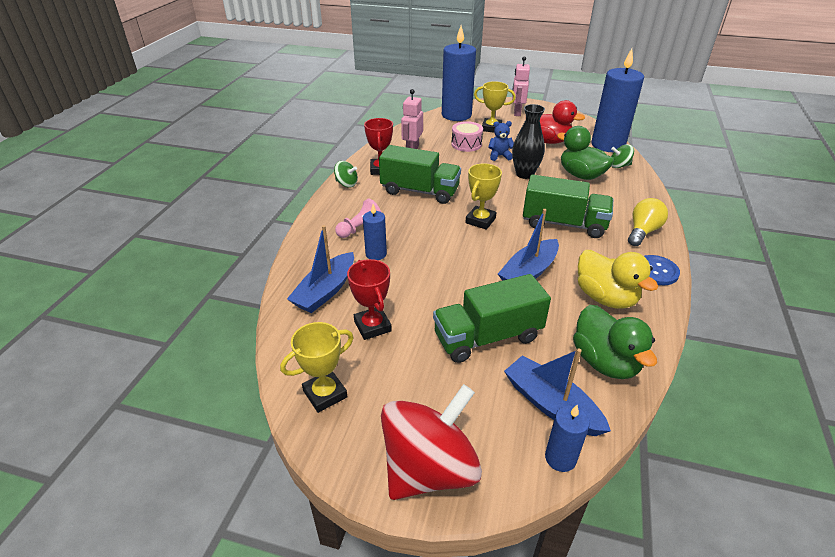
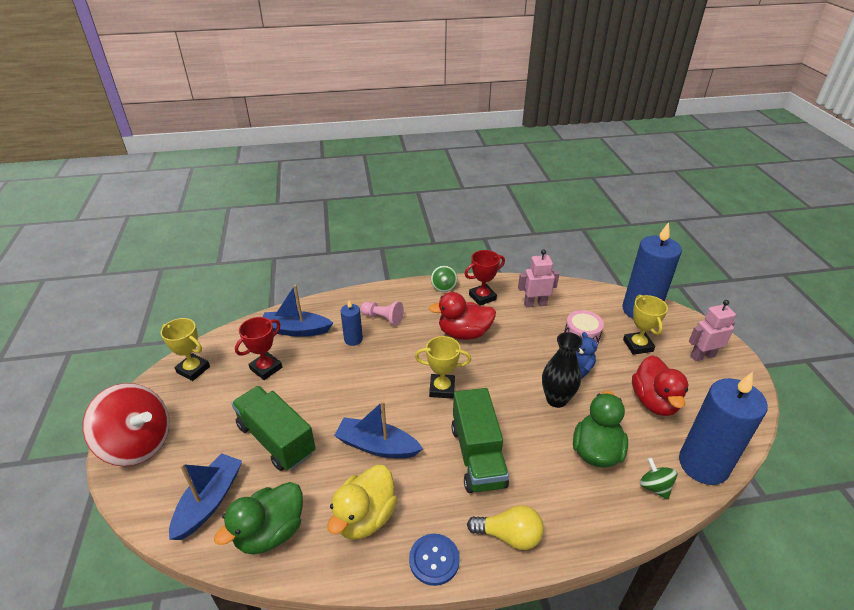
camera: 65 degrees right, 0 degrees up
green truck [379,145,461,204] -> red duck [429,292,496,340]
blue candle [545,405,590,472] -> none

